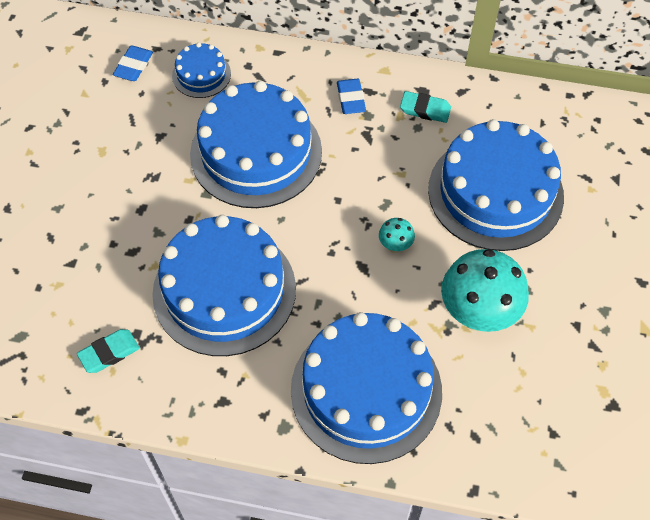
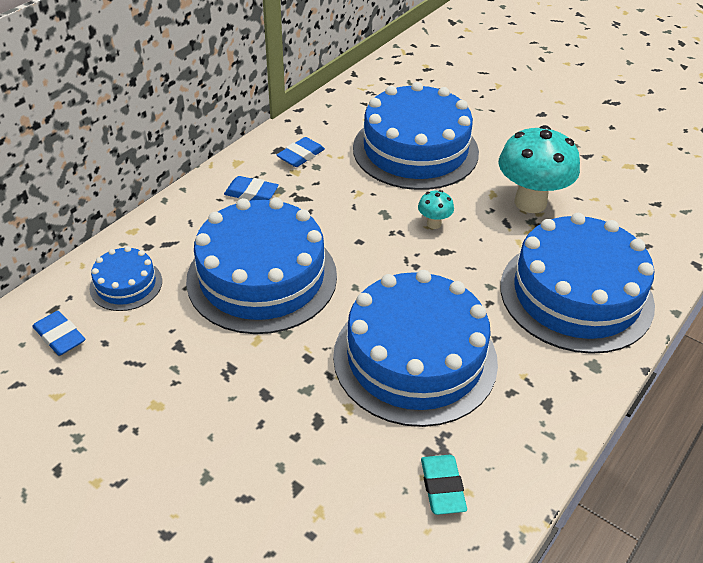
camera: 65 degrees left, 15 degrees down
turquoise eraser [400,91,451,123] -> blue eraser [277,137,325,167]

